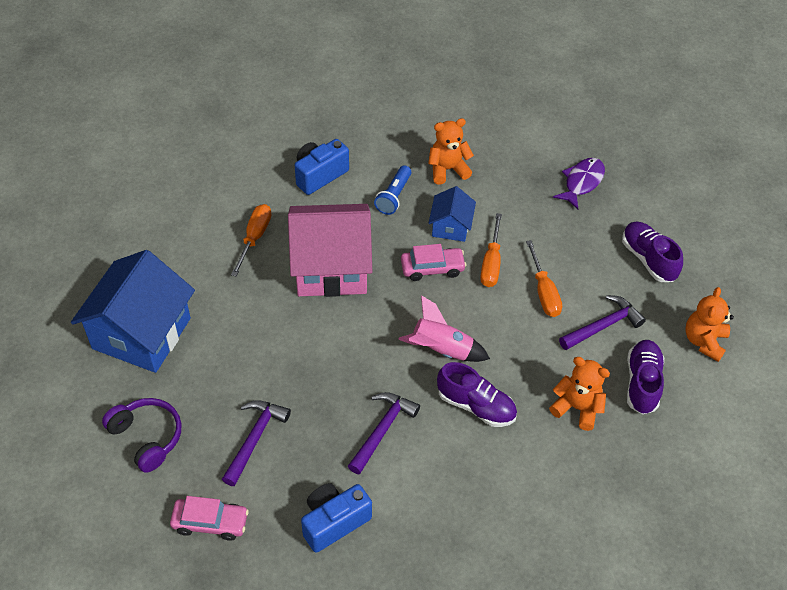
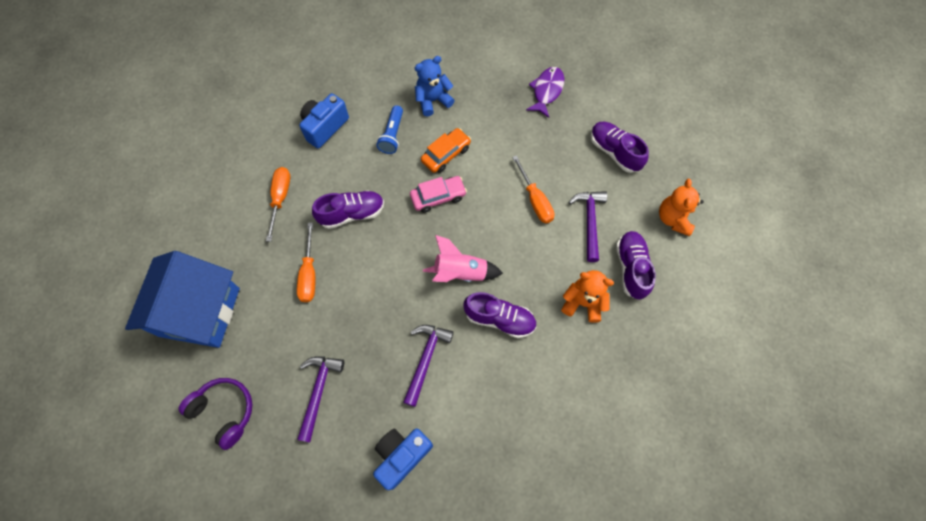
camera: 10 degrees left, 15 degrees up
pink car [170,496,249,541] -> none
pink house [288,204,372,297] -> purple shoe [312,191,384,229]
orange teddy bear [428,118,474,184] -> blue teddy bear [415,56,455,116]
blue house [428,186,476,242] -> orange car [421,128,471,173]
orange screwdriver [480,213,502,287] -> orange screwdriver moved to [297,223,315,302]
purple hammer [559,295,646,350] -> purple hammer turned 45 degrees counterclockwise [569,191,607,262]

